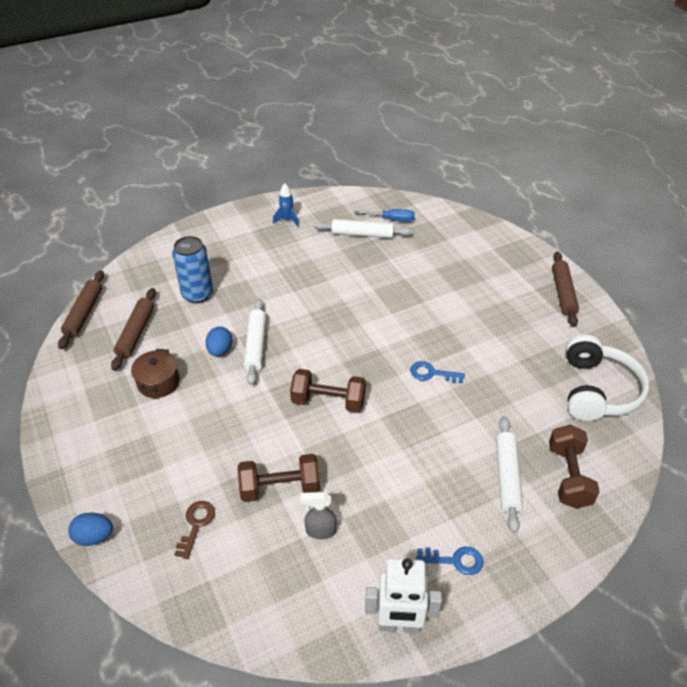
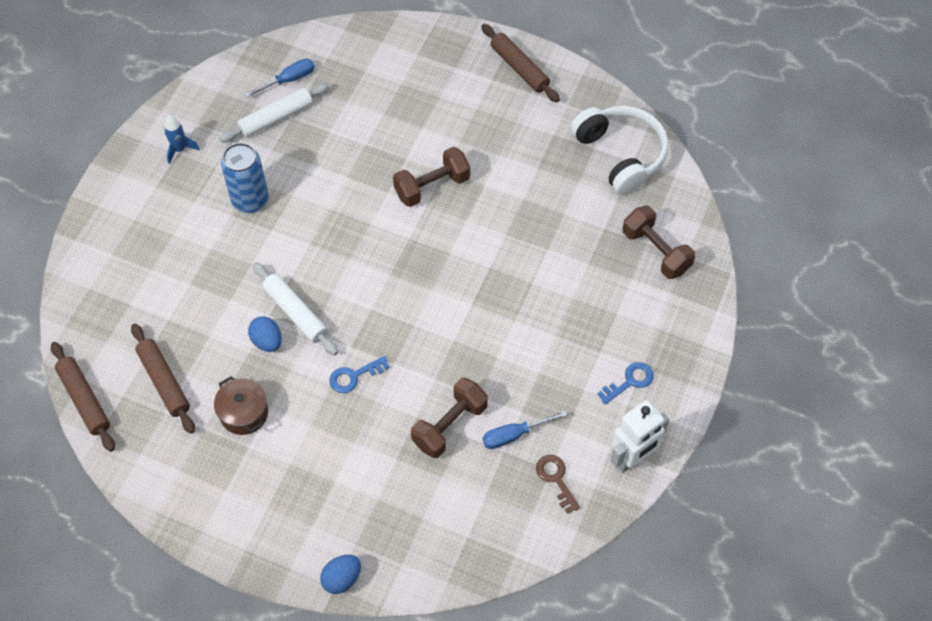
camera: 40 degrees left, 15 degrees up
blue can [172,236,213,303] -> blue can moved to [221,143,269,213]
brown key [174,501,215,559] -> brown key moved to [536,455,580,514]
brown dumbbell [290,369,366,413] -> brown dumbbell moved to [393,147,470,207]
grey spray bottle [301,492,337,539] -> blue screwdriver [483,410,567,449]
blue key [410,361,465,383] -> blue key moved to [329,356,390,393]
white rolling pin [496,416,523,534] -> none

